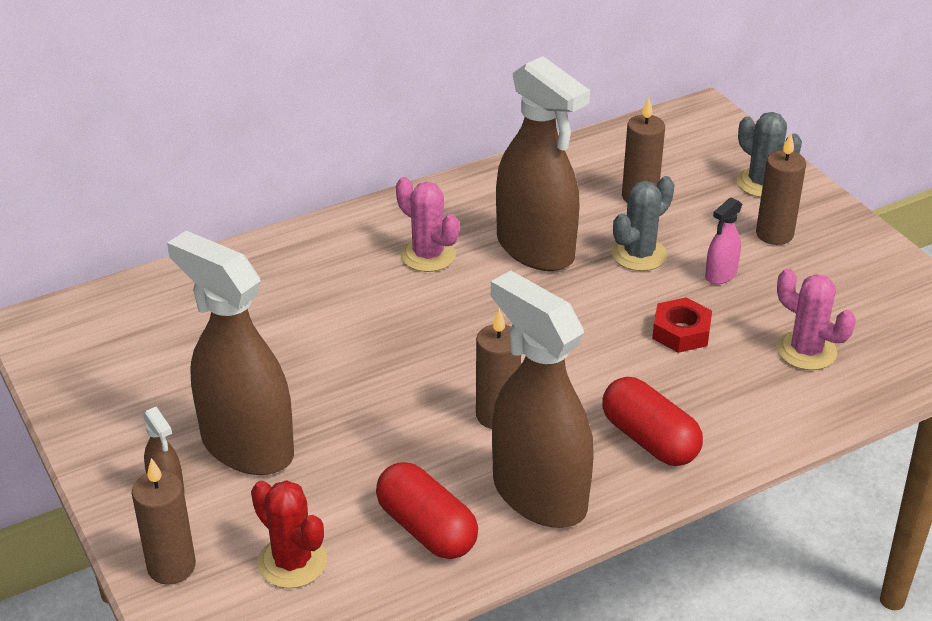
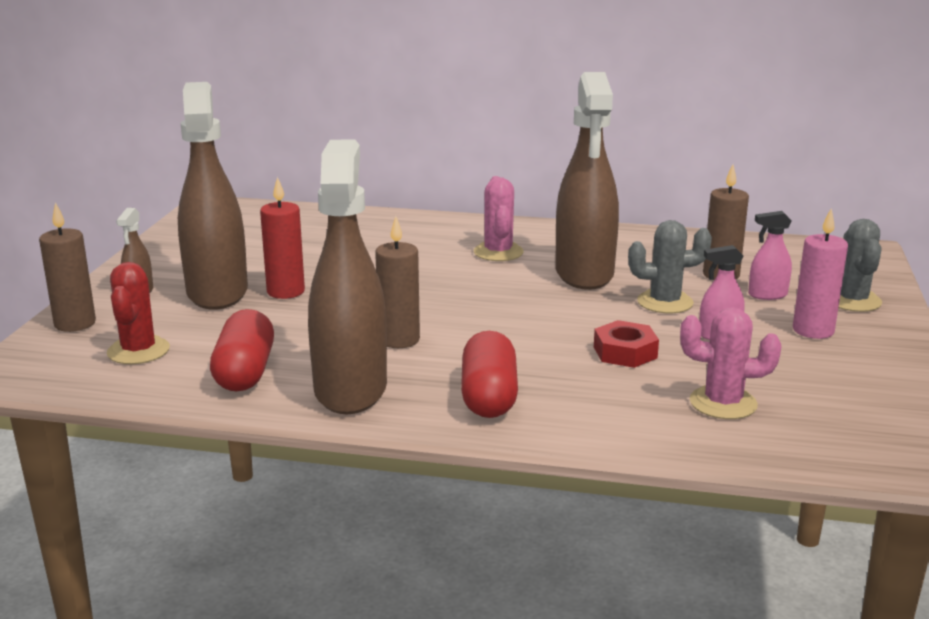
camera: 40 degrees right, 15 degrees down
brown candle [756,134,806,245] -> pink candle [793,208,848,339]
pink cactus [777,268,856,370] -> pink cactus turned 75 degrees counterclockwise [680,307,781,419]
none -> red candle [260,177,305,299]
none -> pink spray bottle [748,211,792,300]

